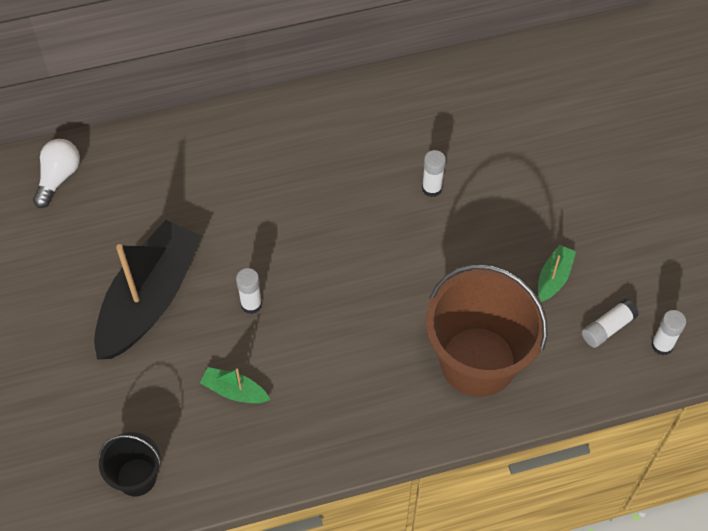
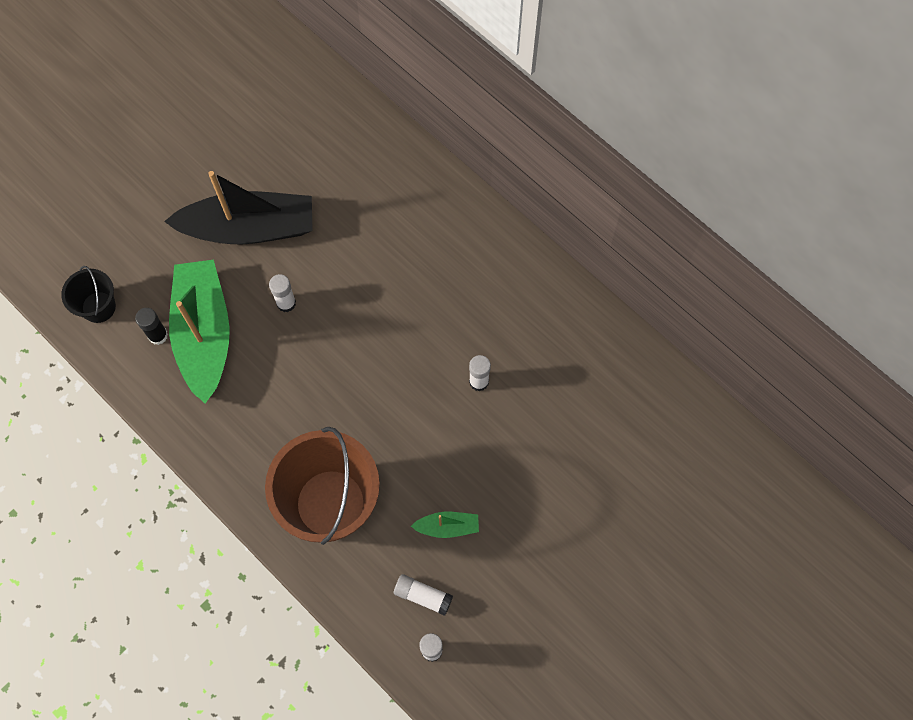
camera: 60 degrees right, 10 degrees up
white light bulb [33,139,80,208] -> none
green boat [200,367,270,404] -> green boat [169,260,230,403], size x2.35
none -> black glue stick [135,308,168,345]

